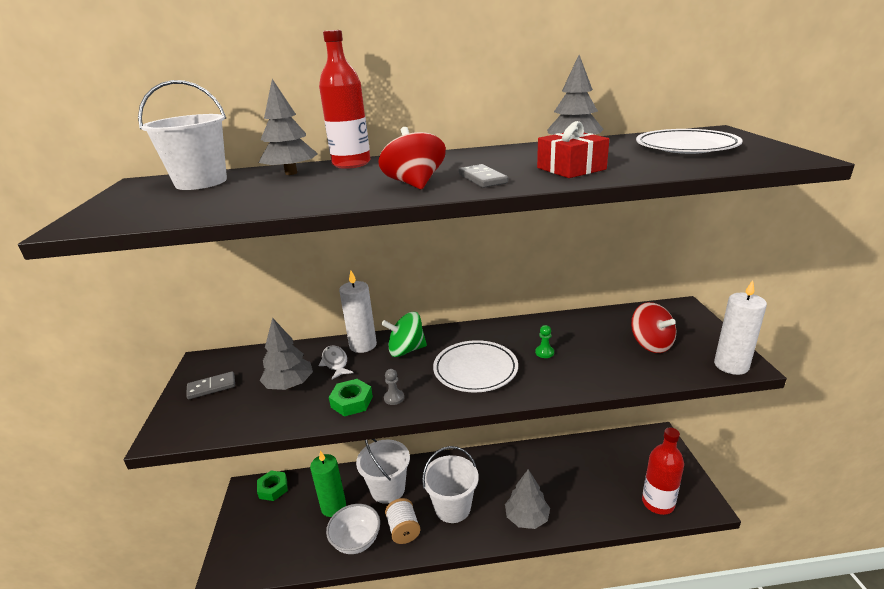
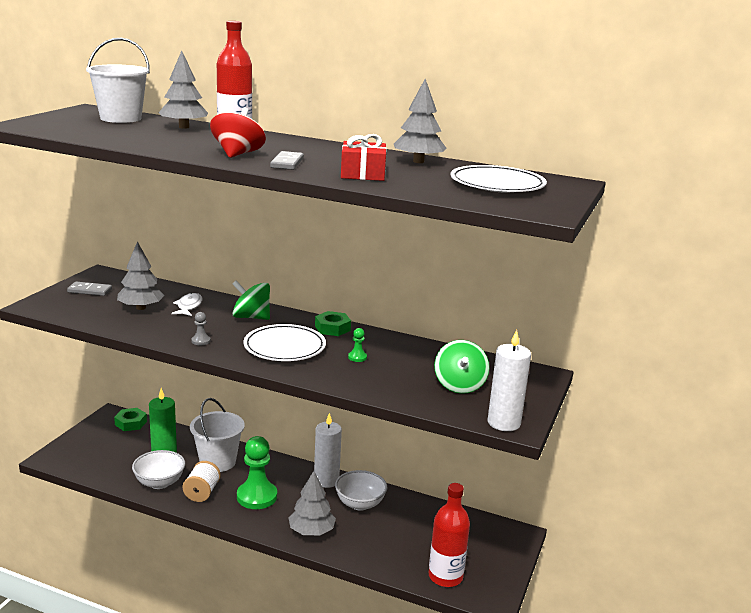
camera: 25 degrees right, 5 degrees down
green nut [329,379,373,417] -> green nut moved to [315,311,351,336]
white candle [339,271,377,353] -> white candle moved to [314,413,342,488]
white bucket [422,446,479,523] -> green pawn [237,436,277,509]
red spinning top [631,302,676,353] -> green spinning top [434,340,489,394]
none -> white bowl [335,470,387,510]

